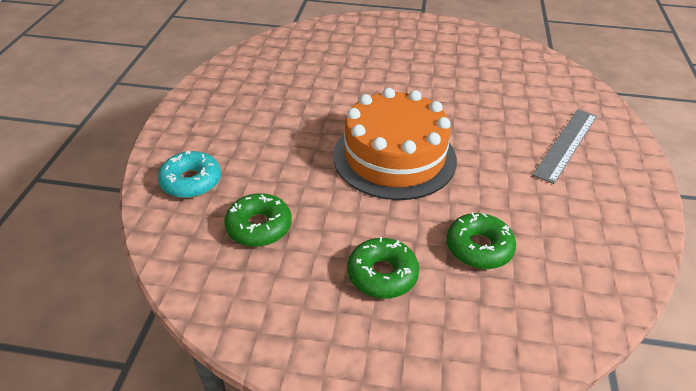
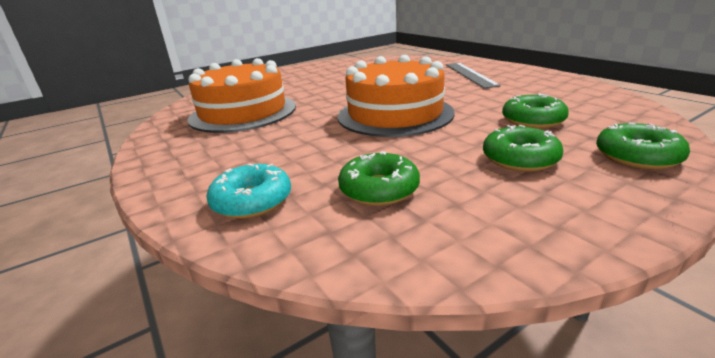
camera: 40 degrees left, 15 degrees down
none -> orange cake [187,58,296,133]
none -> green donut [596,123,690,170]

